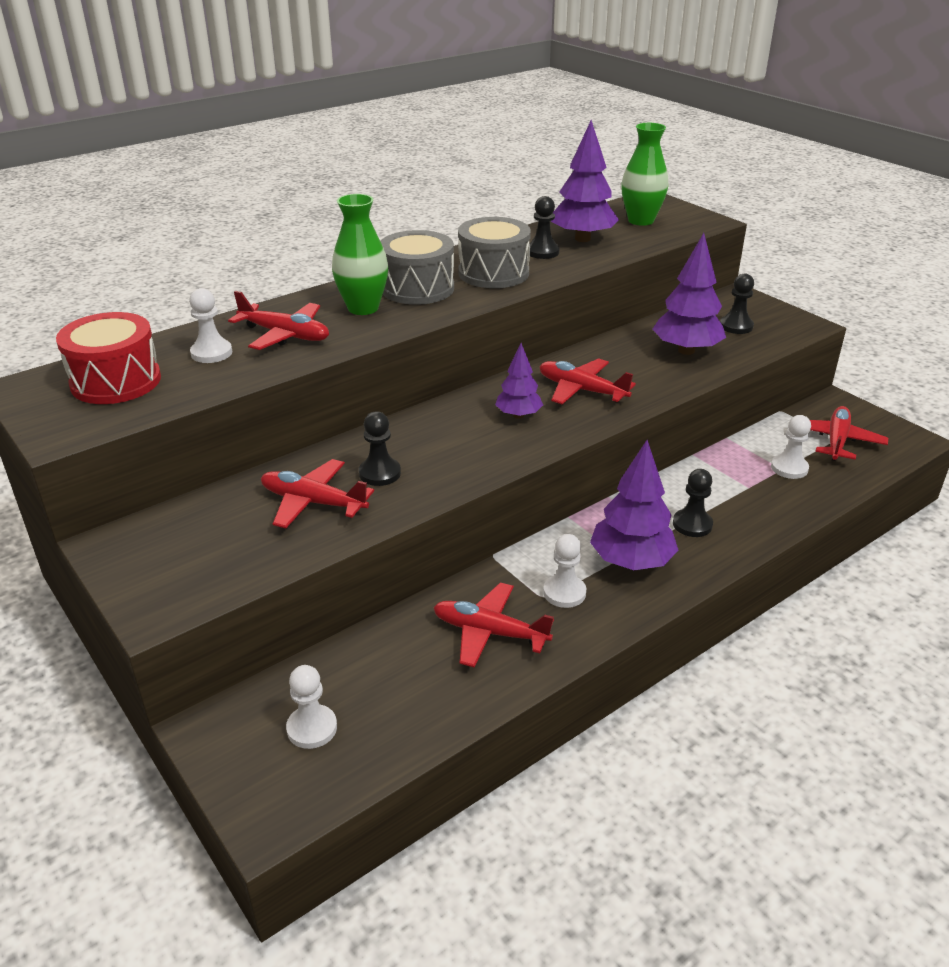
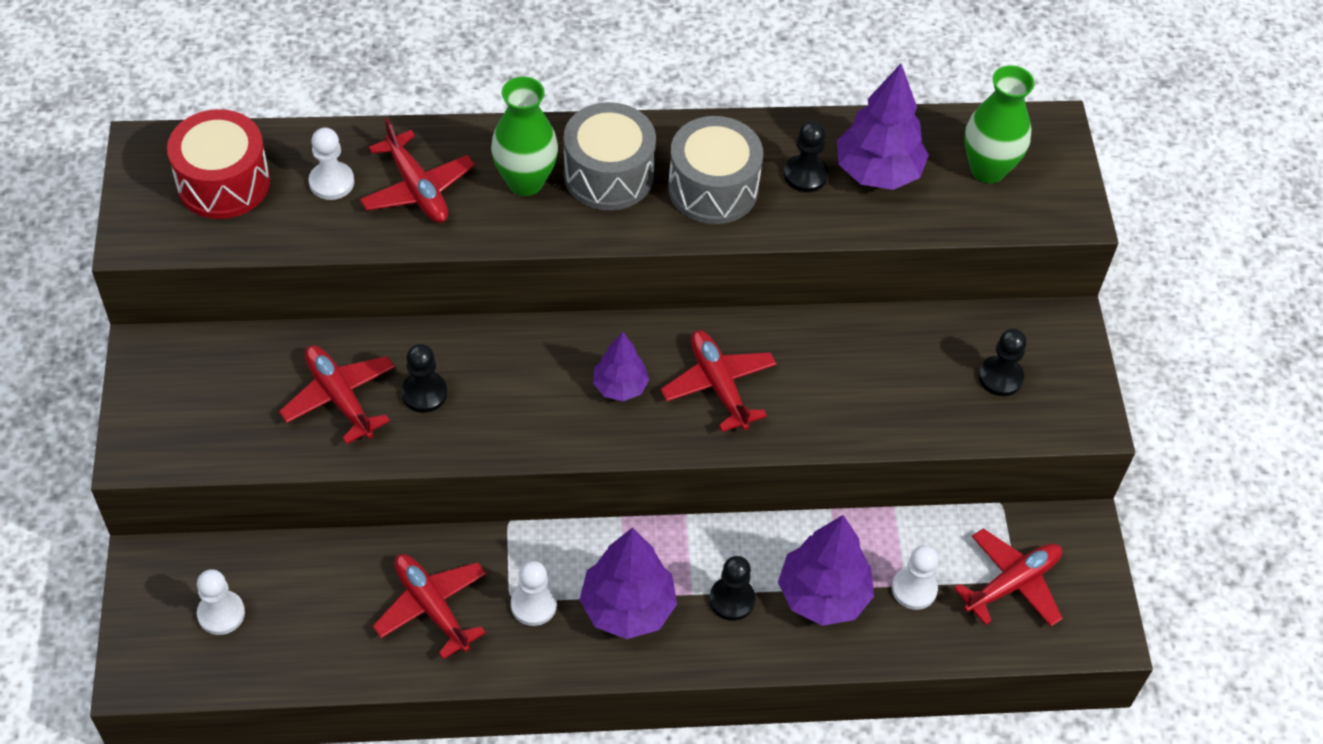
camera: 30 degrees right, 20 degrees up
purple tree [652,233,726,355] -> purple tree moved to [778,515,874,626]

